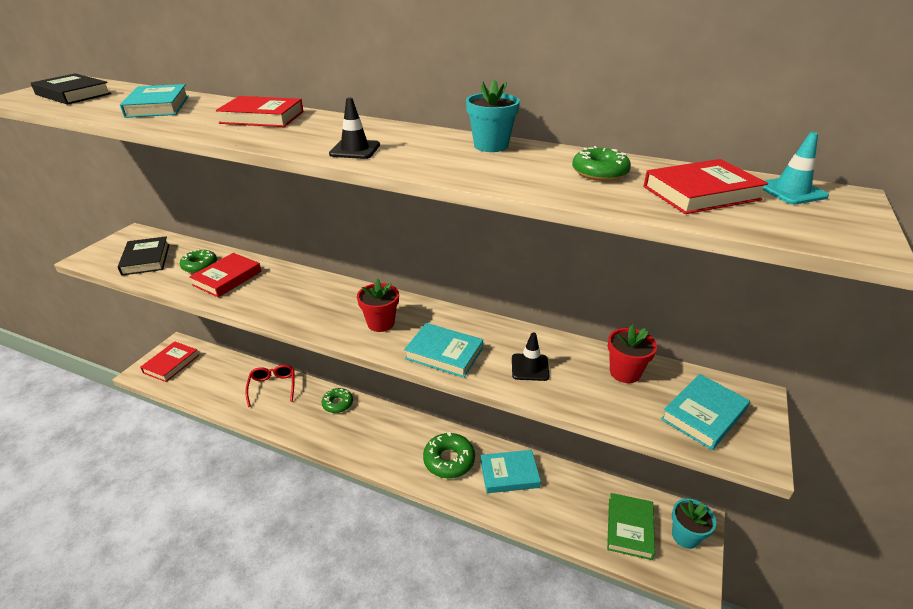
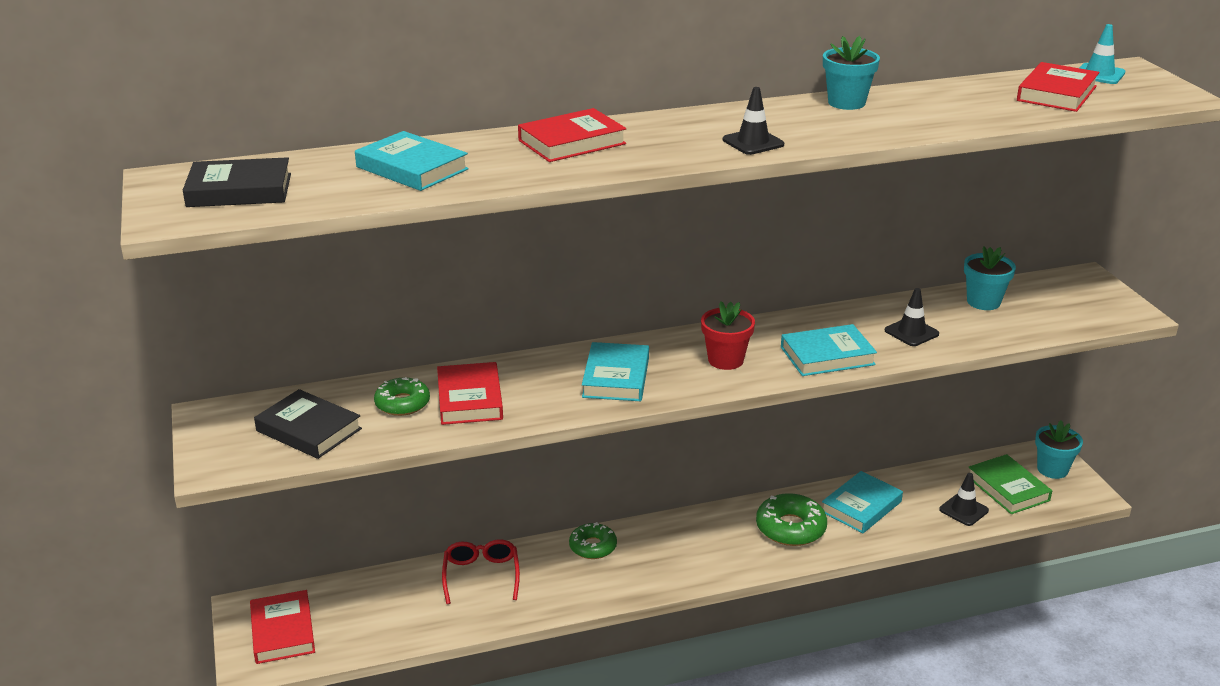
camera: 40 degrees left, 5 degrees down
red glasses [245,365,294,407] -> red glasses turned 45 degrees clockwise [442,539,520,604]
green donut [572,146,631,181] -> none
red flower pot [608,324,657,383] -> turquoise flower pot [964,246,1016,310]
turquoise book [661,374,750,450] -> turquoise book moved to [582,342,649,401]
none -> black traffic cone [939,473,989,526]

